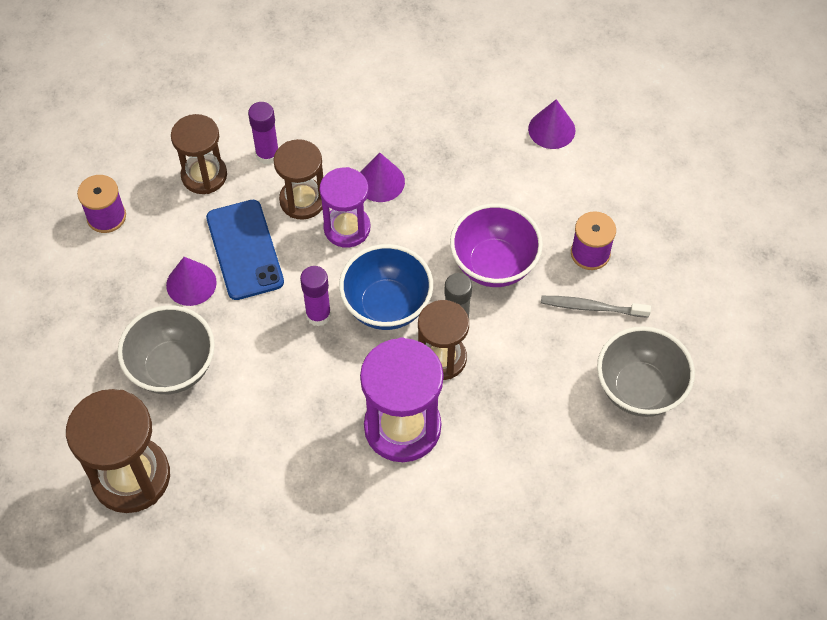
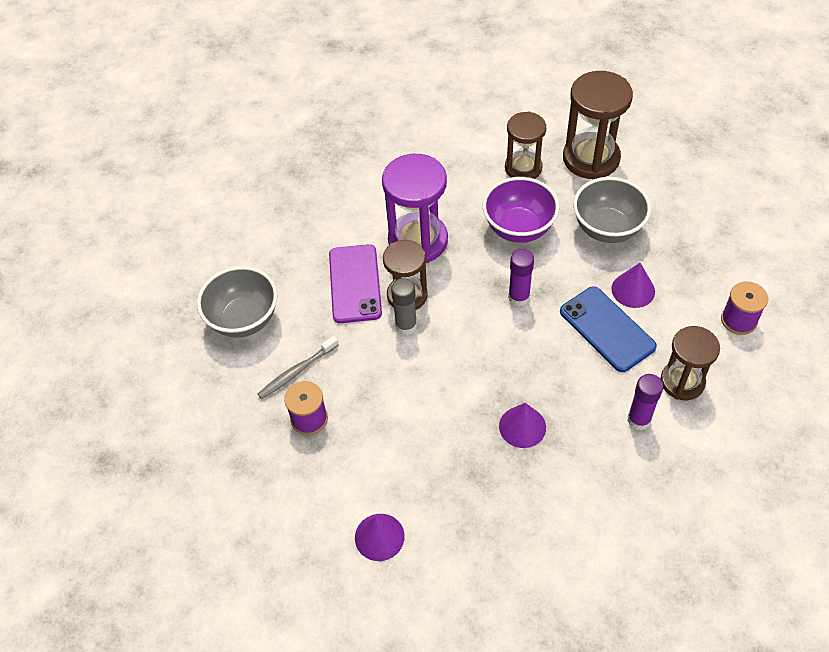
camera: 165 degrees right, 5 degrees down
brown hourglass [273,139,323,220] -> brown hourglass moved to [505,112,546,179]
purple hourglass [320,167,370,248] -> none
blue bowl [339,244,433,330] -> none
purple bowl [450,203,543,287] -> purple bowl moved to [482,177,559,243]
grey toothbrush [541,296,651,318] -> grey toothbrush turned 150 degrees clockwise [258,336,339,399]
none -> purple phone [329,244,382,323]

